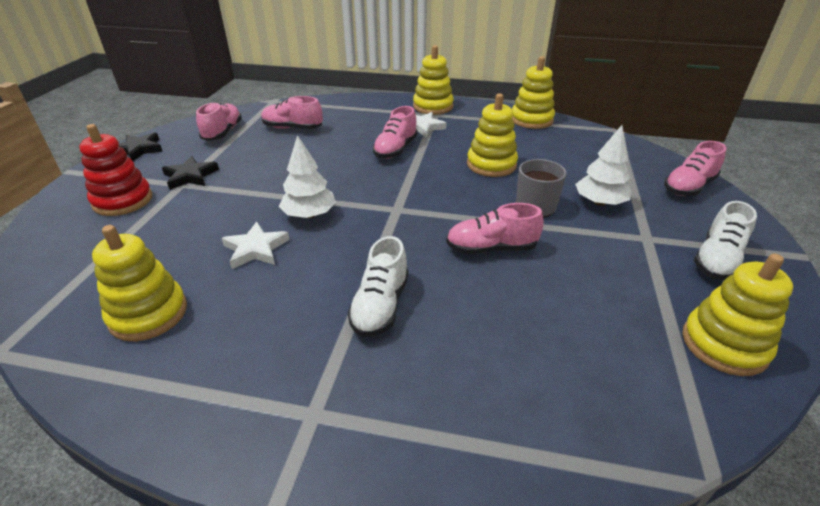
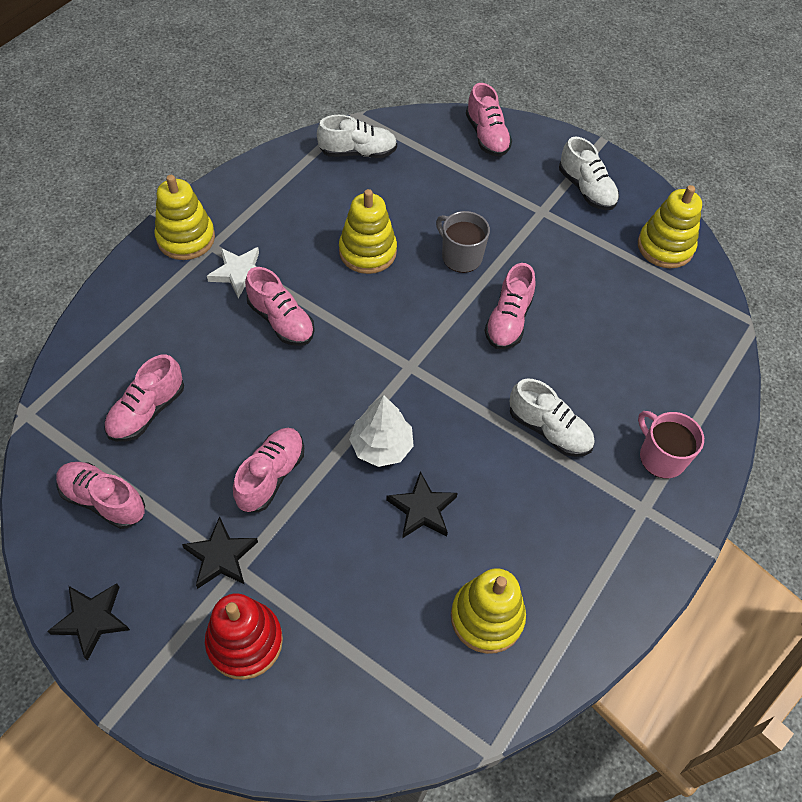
camera: 70 degrees left, 20 degrees up
white star [222,222,290,269] -> black star [386,471,458,539]
yellow stacking toy [512,56,555,129] -> none
white tree [575,125,632,206] -> none
none -> pink shoe [233,428,304,512]
none -> white shoe [317,115,397,158]
none -> pink mug [638,411,704,479]

